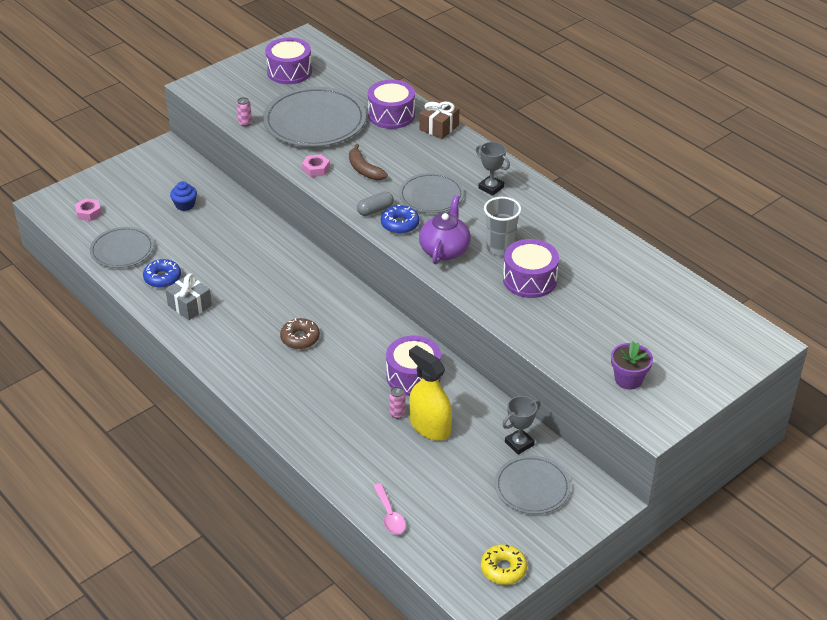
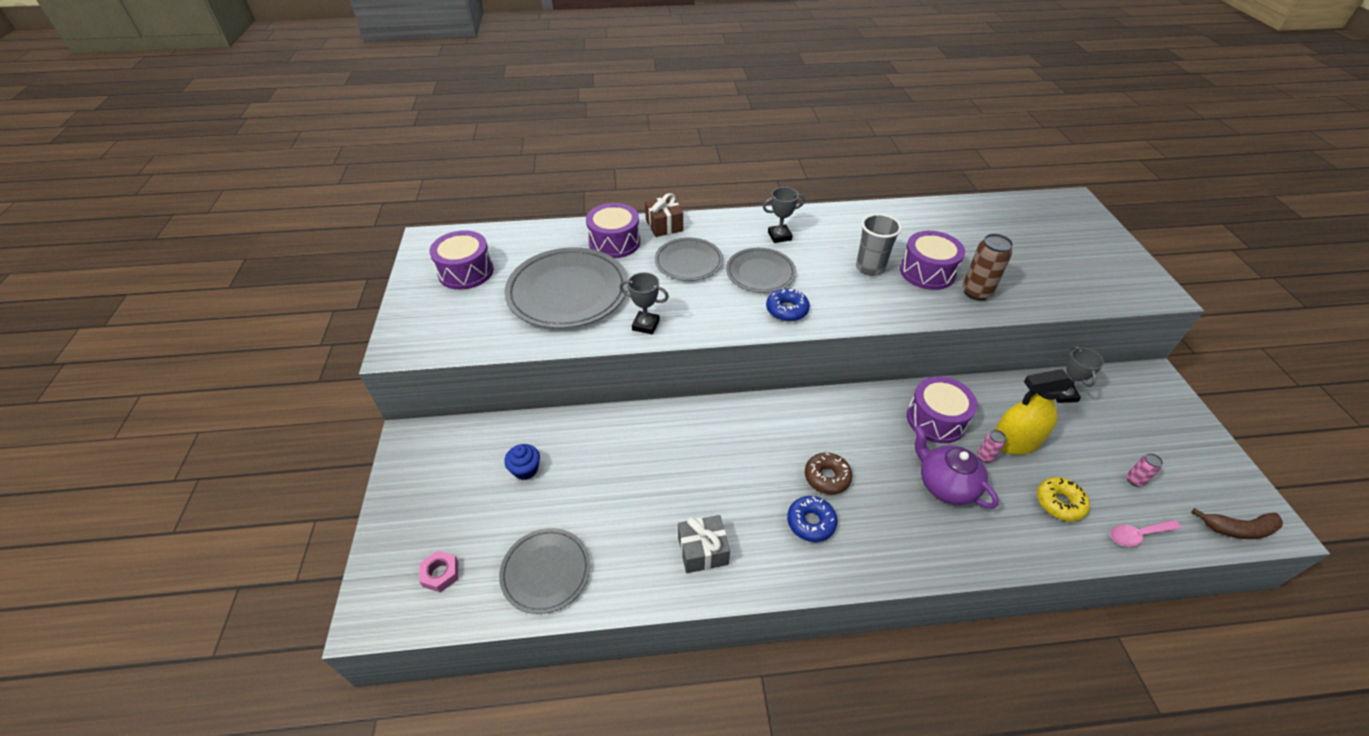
camera: 55 degrees left, 5 degrees up
blue donut [143,259,181,288] -> blue donut moved to [787,496,837,542]
pink can [237,97,252,127] -> pink can moved to [1127,453,1163,487]
pink nut [302,154,330,177] -> grey trophy [620,272,669,335]
brown banana [349,144,388,180] -> brown banana moved to [1191,508,1283,539]
grey capsule [357,192,394,216] -> none
pink spoon [373,483,406,535] -> pink spoon turned 150 degrees clockwise [1110,520,1181,547]
purple teapot [419,195,471,264] -> purple teapot moved to [914,425,999,509]
yellow donut [481,544,527,585] -> yellow donut moved to [1037,477,1090,522]
grey plate [495,455,571,514] -> grey plate moved to [655,238,723,281]
purple flower pot [611,341,653,390] -> none
none -> brown can [962,234,1013,301]

